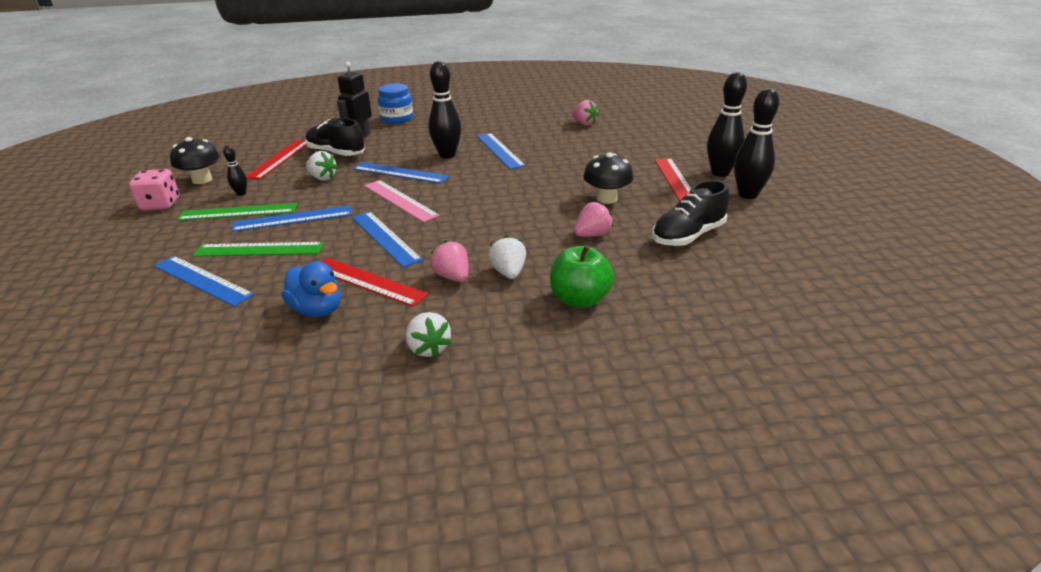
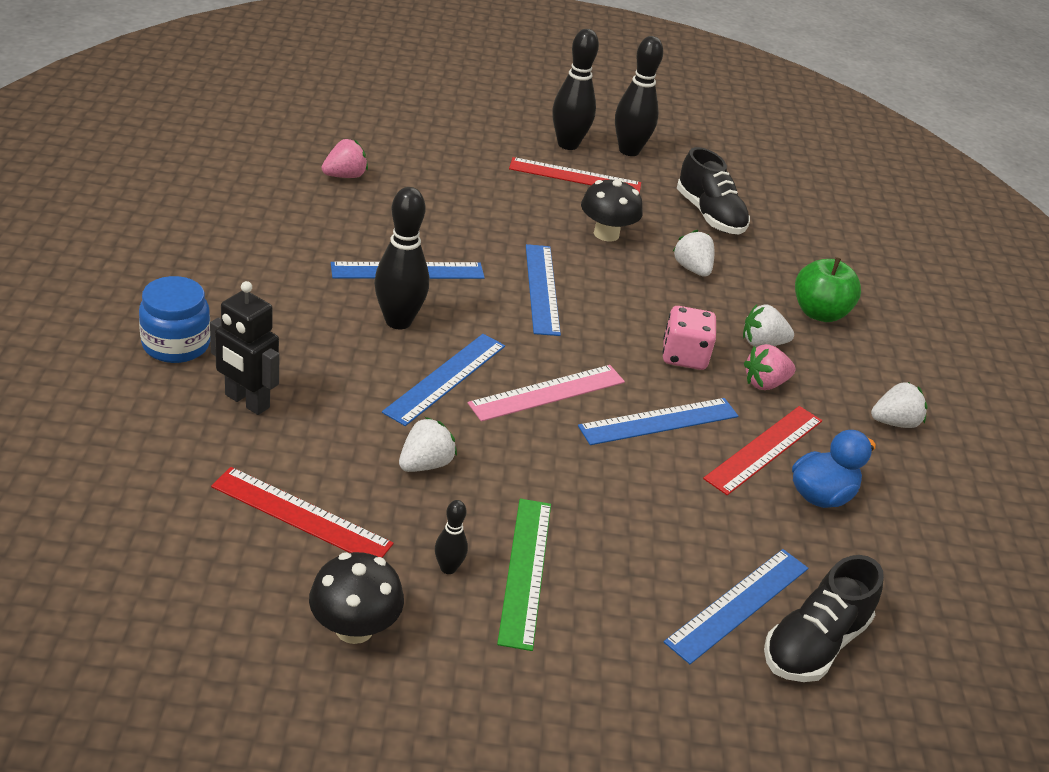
camera: 85 degrees left, 5 degrees up
pink dice [129,169,179,210] -> pink dice moved to [663,306,716,370]
green ruler [193,242,324,257] -> none
blue ruler [231,205,352,232] -> blue ruler moved to [526,244,561,336]
black shoe [305,118,365,156] -> black shoe moved to [764,555,884,682]
pink strawberry [574,202,614,237] -> white strawberry [672,230,714,277]

